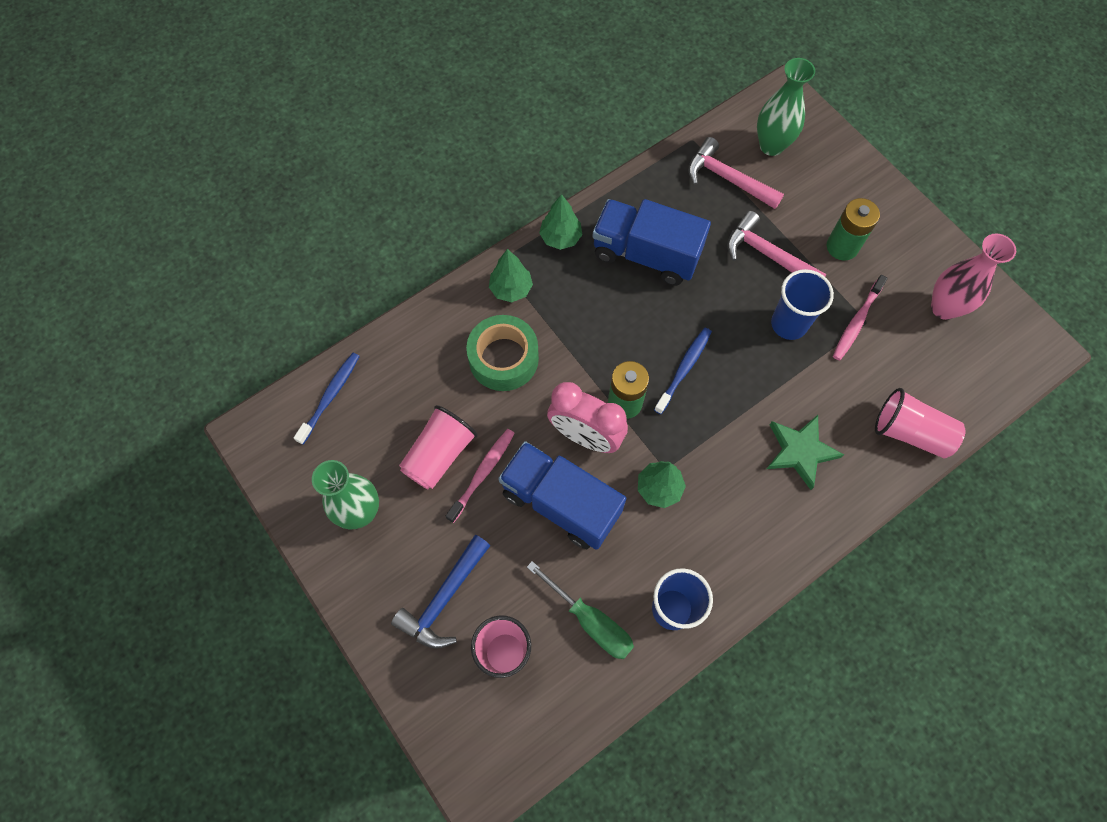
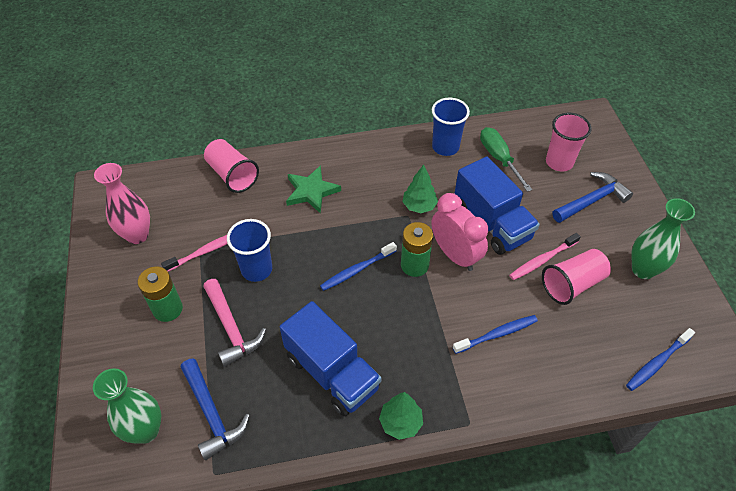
camera: 155 degrees left, 15 degrees down
green tape [466,315,539,391] -> blue toothbrush [452,315,538,354]
green tree [489,249,533,302] -> none
pink hammer [688,137,784,209] -> blue hammer [180,358,250,460]

